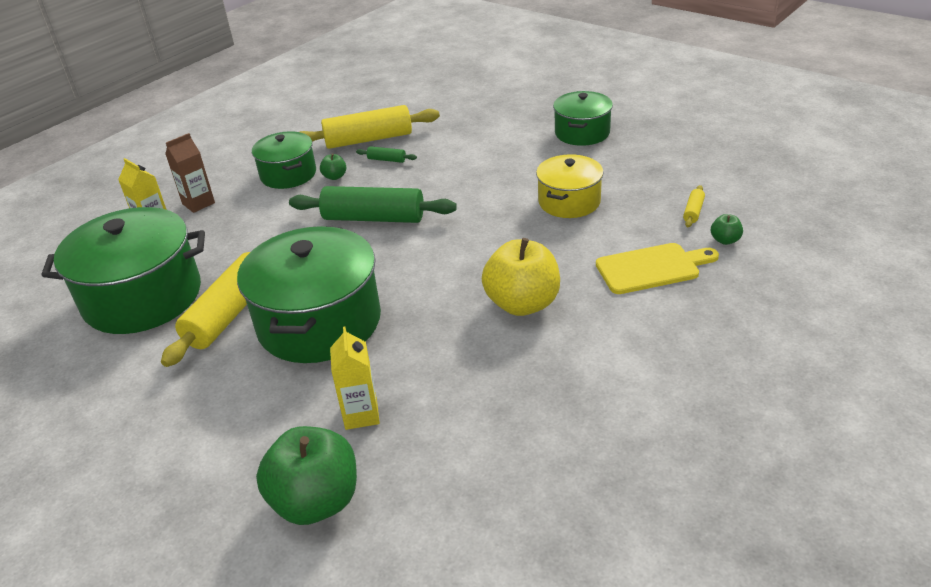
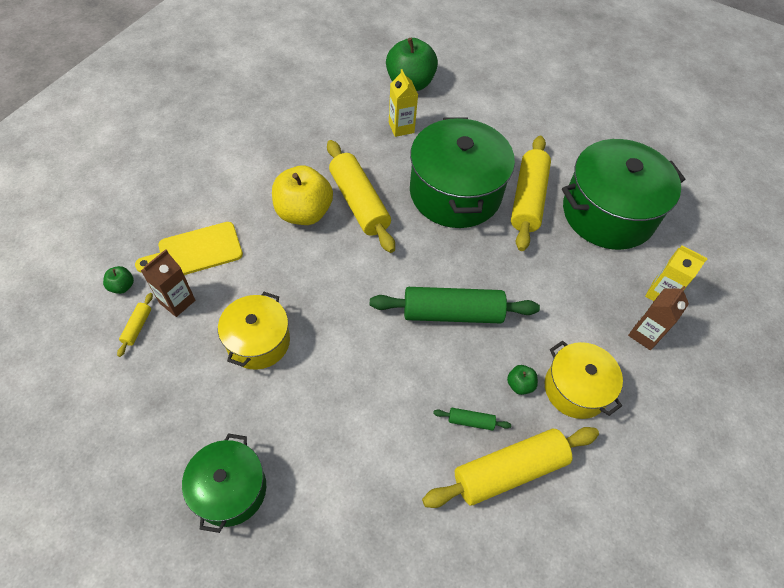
camera: 165 degrees right, 20 degrees up
green pot [252,131,316,189] -> yellow pot [545,341,623,419]
none -> brown carton [141,249,195,317]
none -> yellow rolling pin [327,140,395,253]

